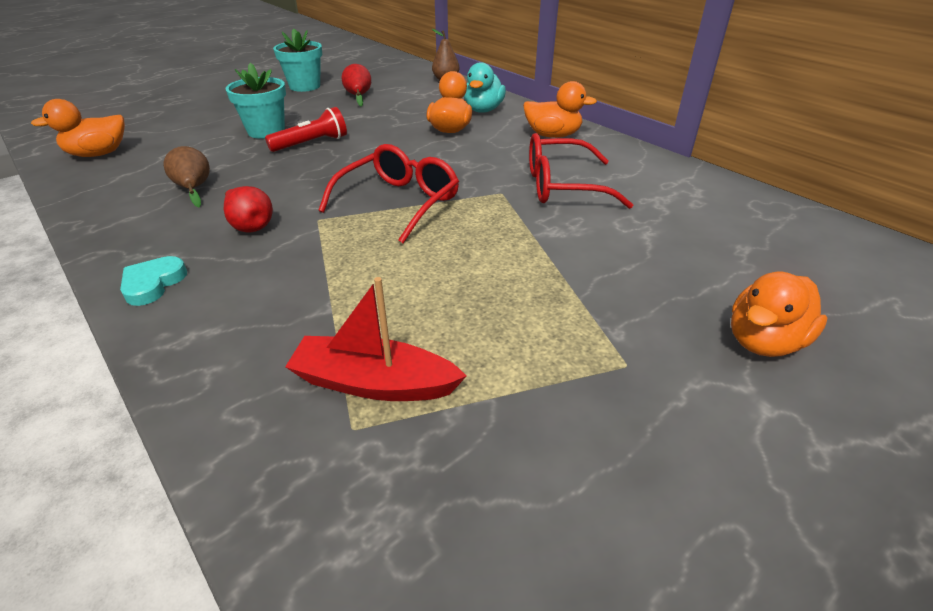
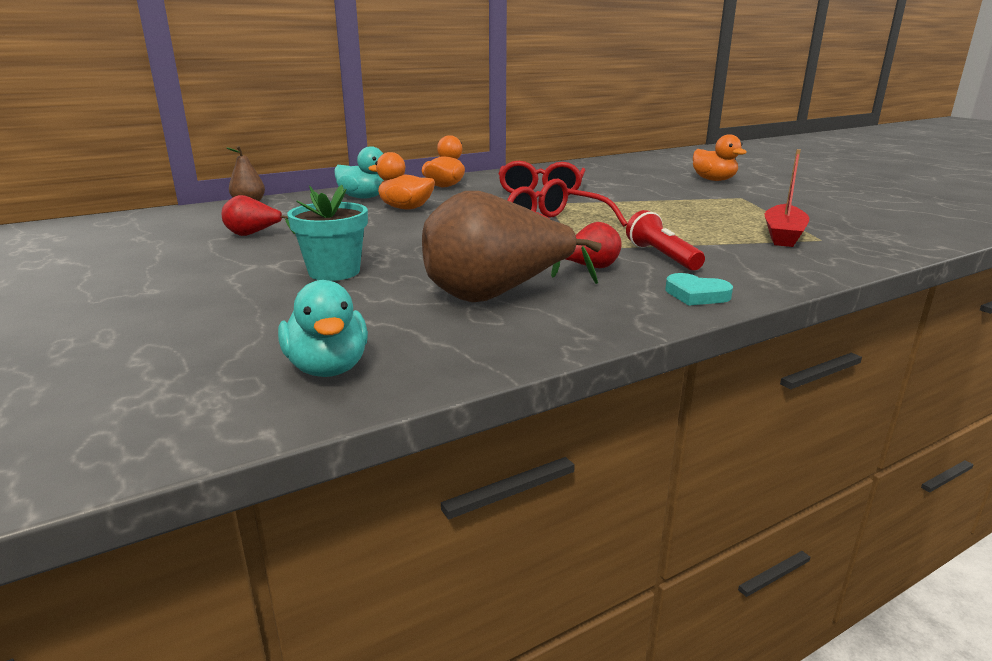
camera: 80 degrees left, 15 degrees down
orange duck [31,99,125,157] -> turquoise duck [278,280,368,377]
brown pear [164,146,210,207] -> brown pear [422,191,602,303], size x2.08
red flashlight [265,107,347,152] -> red flashlight moved to [626,210,705,271]
turquoise flower pot [273,29,322,92] -> none

